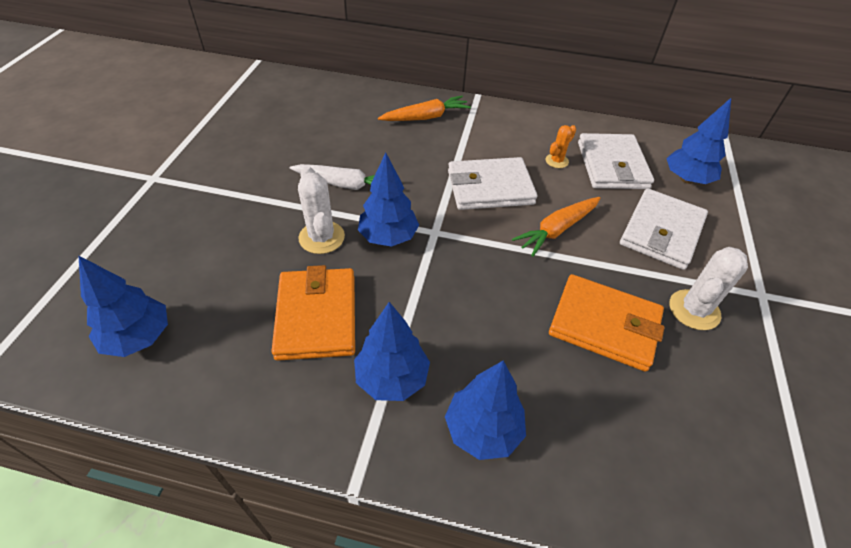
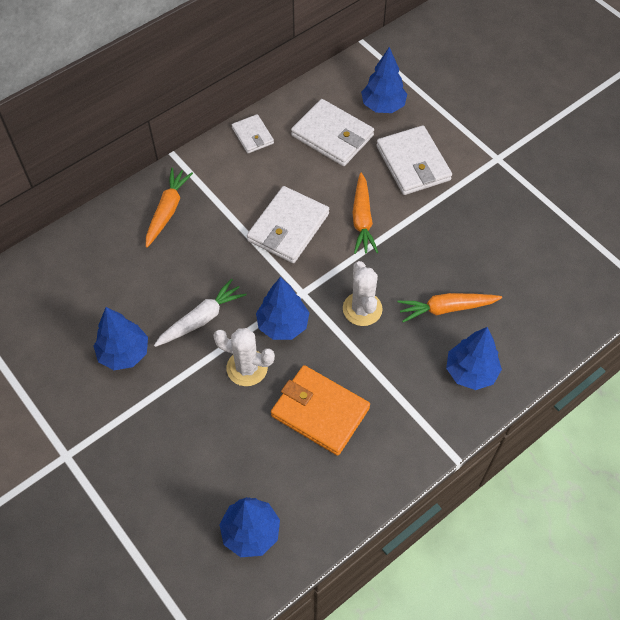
camera: 50 degrees left, 10 degrees up
blue tree [354,302,430,401] -> blue tree moved to [94,307,148,370]
orange cactus [546,125,576,168] -> none
orange wallet [549,274,665,372] -> none
white cactus [670,247,748,330] -> white cactus moved to [343,261,383,326]
none -> white wallet [232,114,274,153]
none -> orange carrot [397,293,502,322]

